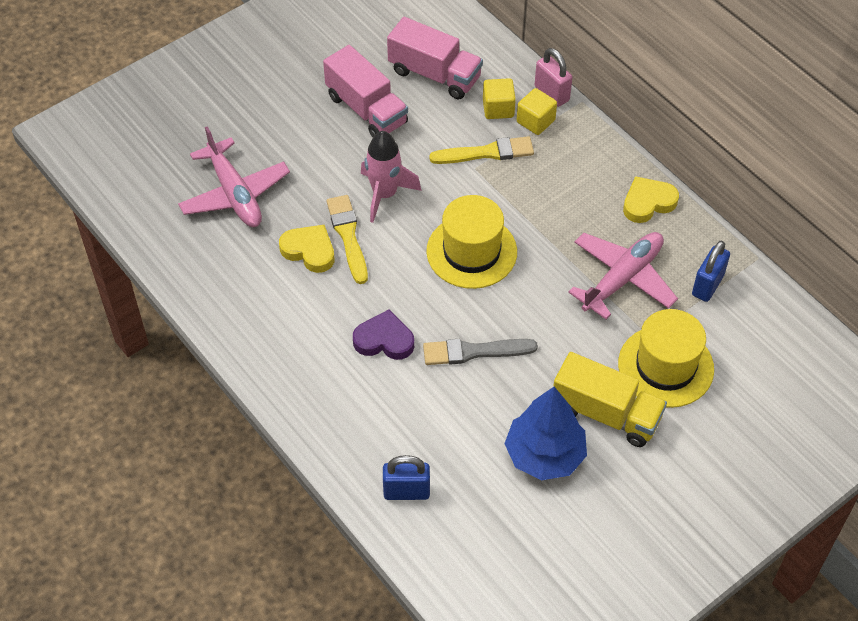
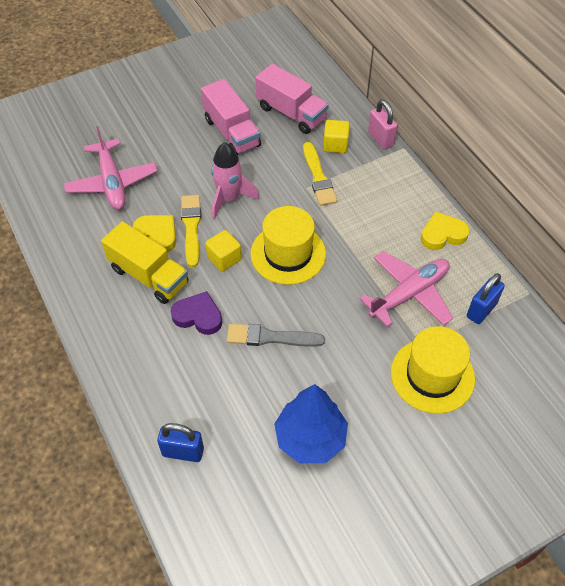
camera: 10 degrees right, 0 degrees up
yellow brush [429,136,534,164] -> yellow brush turned 75 degrees clockwise [303,142,337,206]
yellow cube [517,88,557,135] -> yellow cube moved to [205,230,242,272]
yellow truck [553,352,667,447] -> yellow truck moved to [101,221,189,304]

